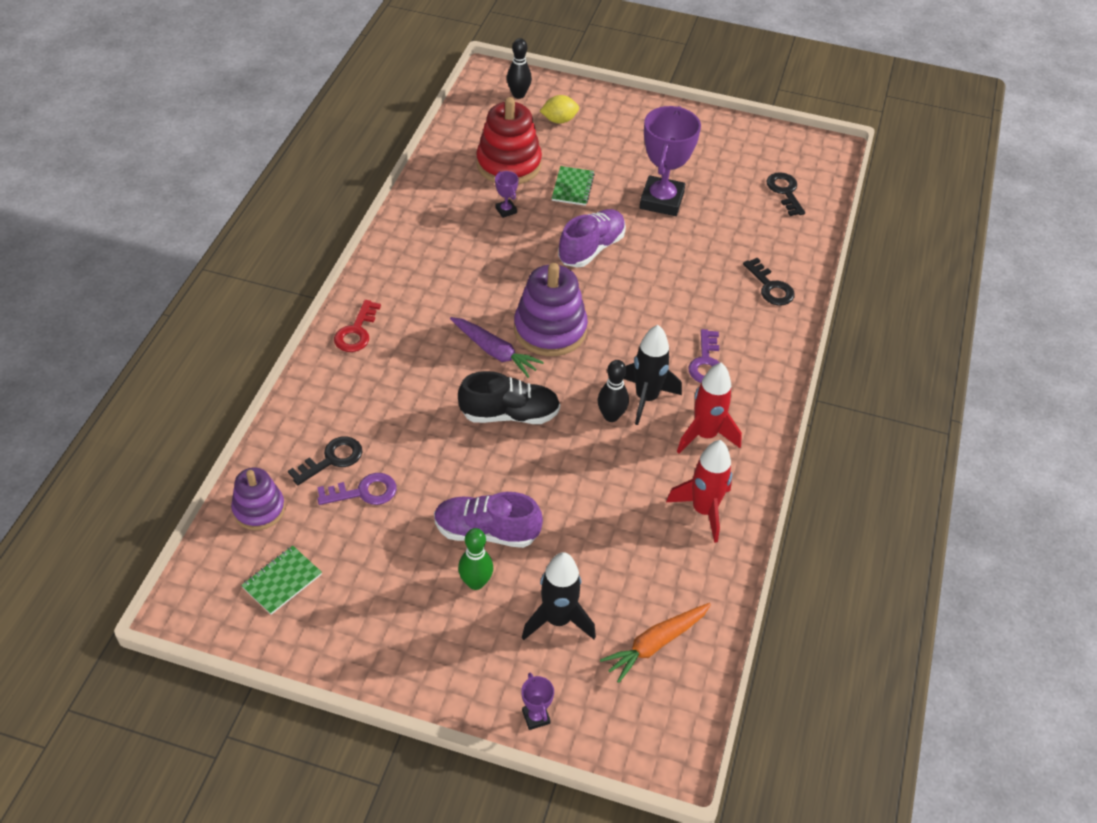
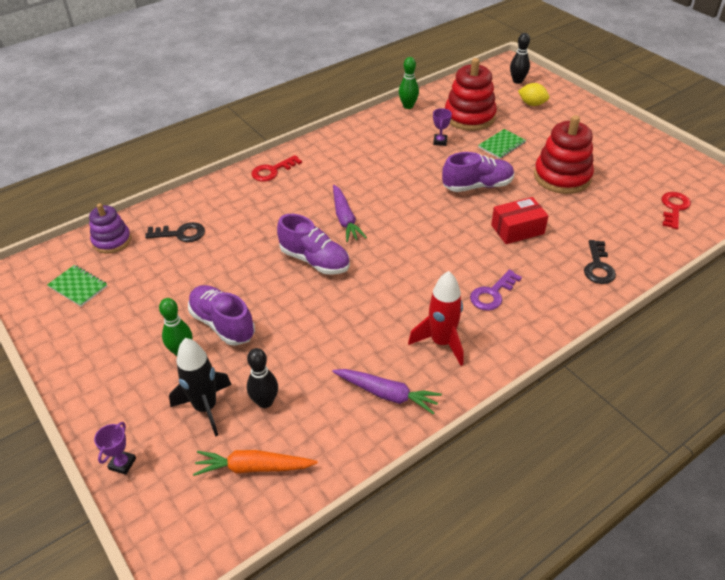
camera: 40 degrees right, 5 degrees down
green notebook [241,546,322,615] -> green notebook turned 45 degrees clockwise [47,265,107,307]
purple key [317,473,397,505] -> none
black shoe [458,371,560,424] -> purple shoe [277,214,350,275]
purple stacking toy [514,263,588,356] -> none
black bowling pin [598,360,629,422] -> black bowling pin moved to [247,348,278,408]
black rocket [624,325,682,425] -> none
purple trophy [640,106,701,216] -> red stacking toy [534,115,594,194]
red rocket [666,440,732,543] -> purple carrot [332,369,442,415]
black key [767,172,805,216] -> red key [662,192,691,229]
none -> green bowling pin [399,57,419,109]
none -> red box [491,197,548,244]

